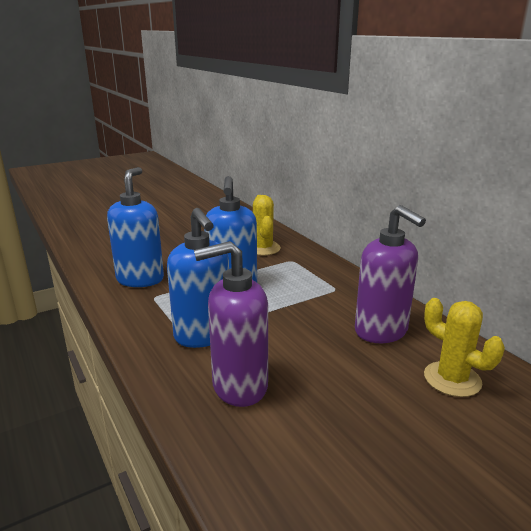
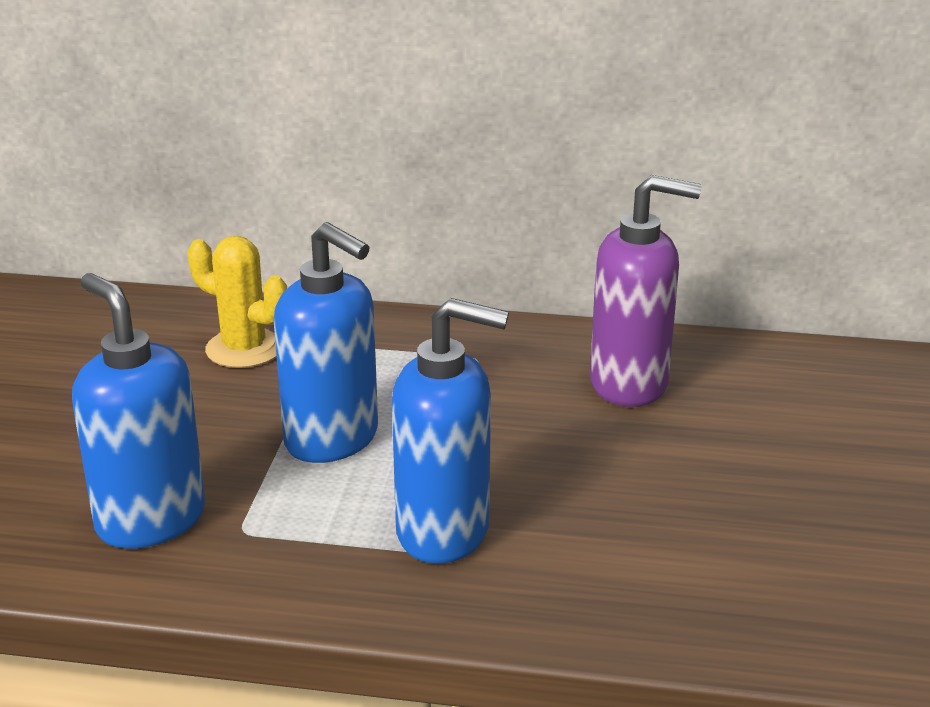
camera: 50 degrees left, 5 degrees up
purple soap dispenser [194,241,268,407] -> none
yellow cactus [424,298,505,397] -> none

